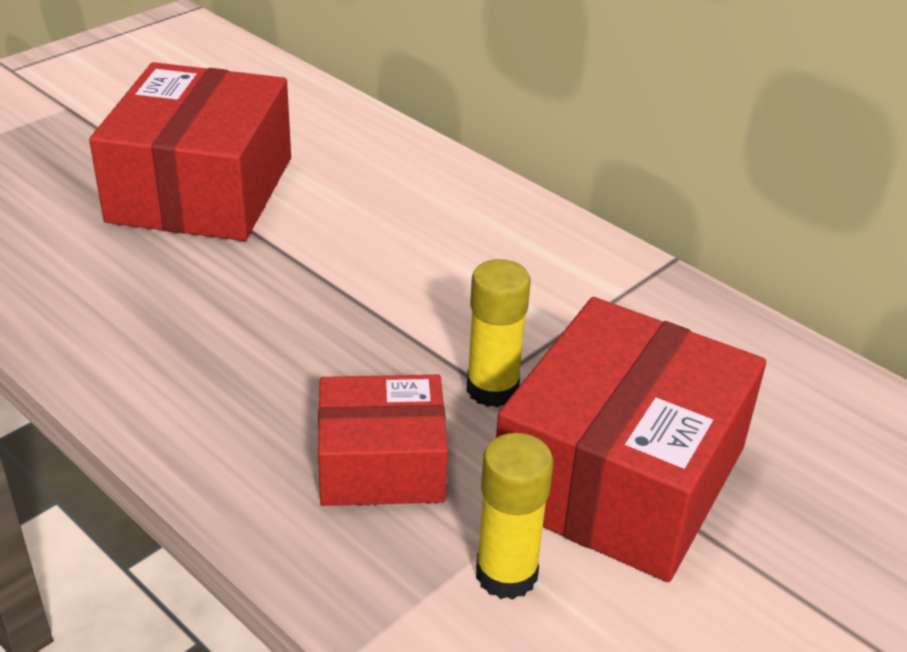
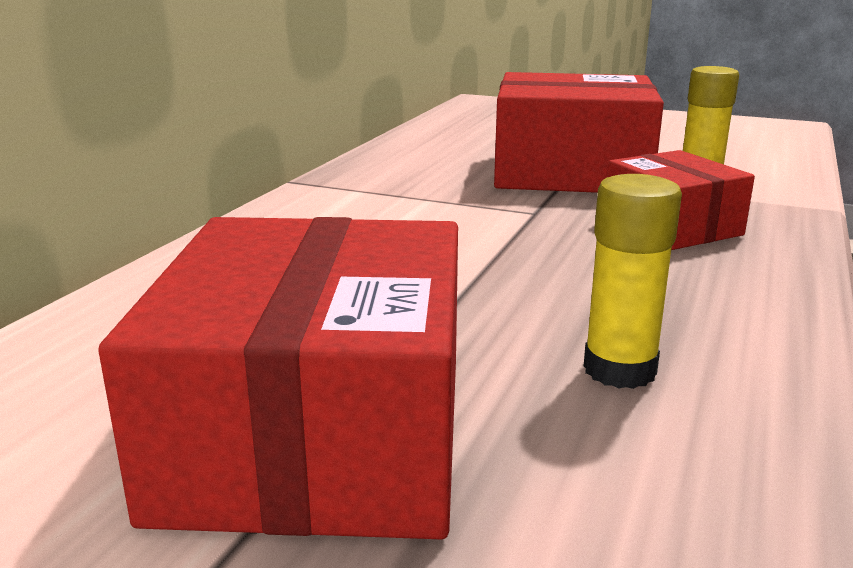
camera: 110 degrees left, 15 degrees down
red box [89,62,291,241] -> red box turned 75 degrees counterclockwise [98,217,458,539]
yellow glue stick [467,259,531,407] -> yellow glue stick moved to [584,174,682,389]

